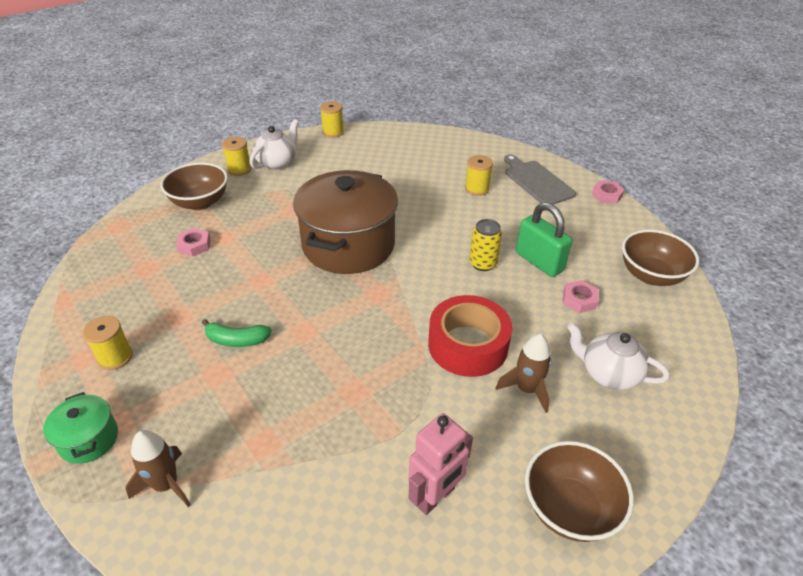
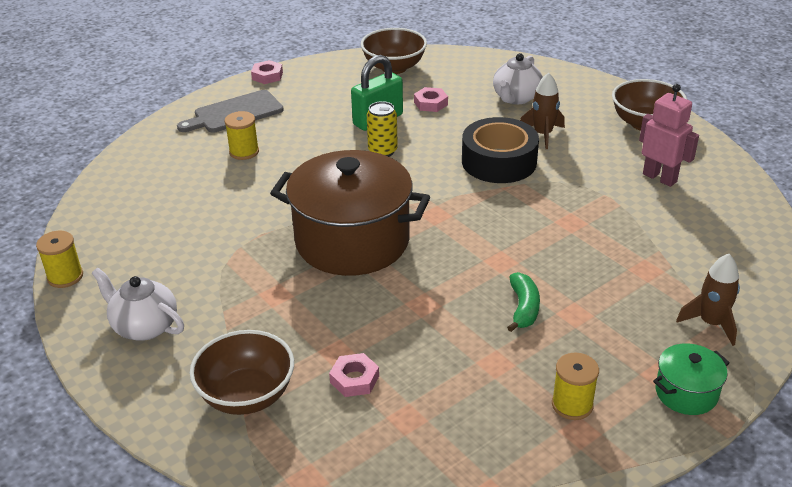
camera: 90 degrees left, 5 degrees down
yellow spool [222,137,251,176] -> none
red tape [428,295,513,377] -> black tape [462,117,539,183]

